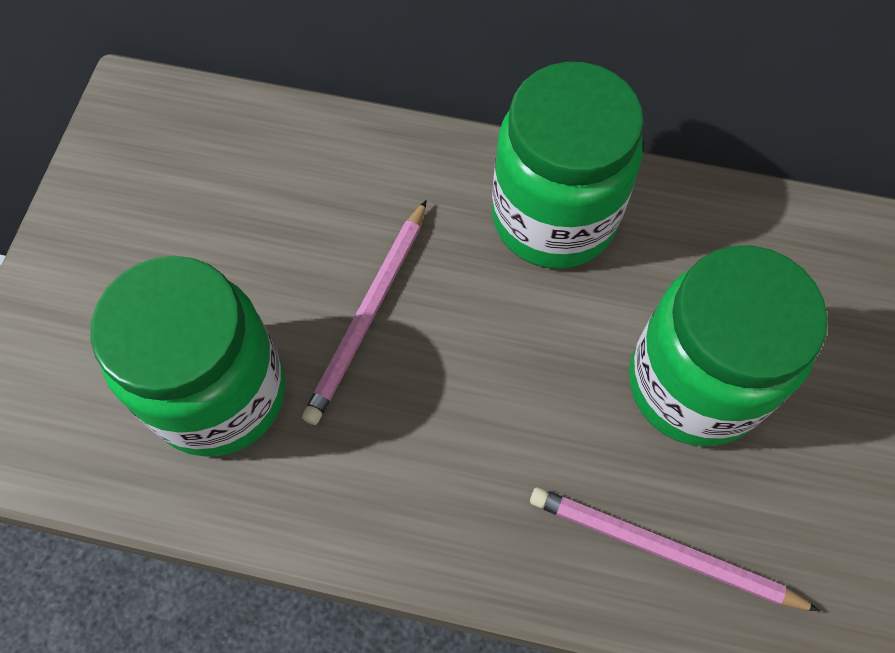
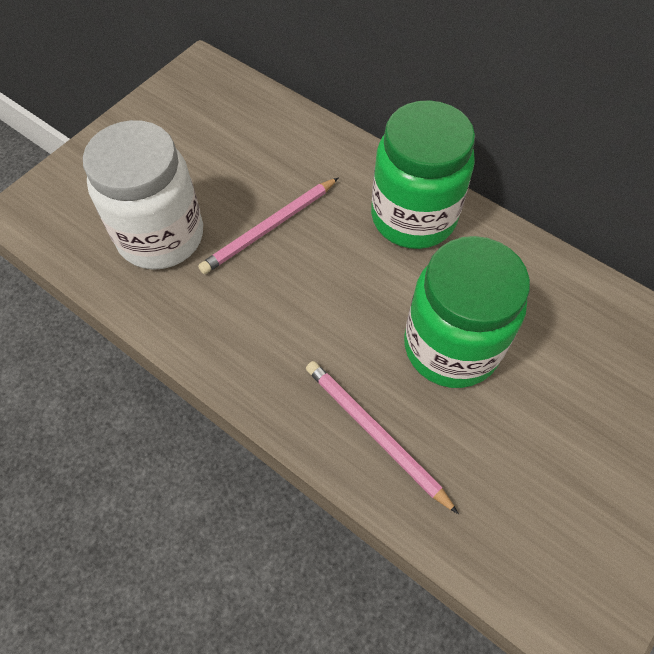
camera: 25 degrees right, 5 degrees down
green jar [90,256,285,457] -> white jar [83,120,203,270]

